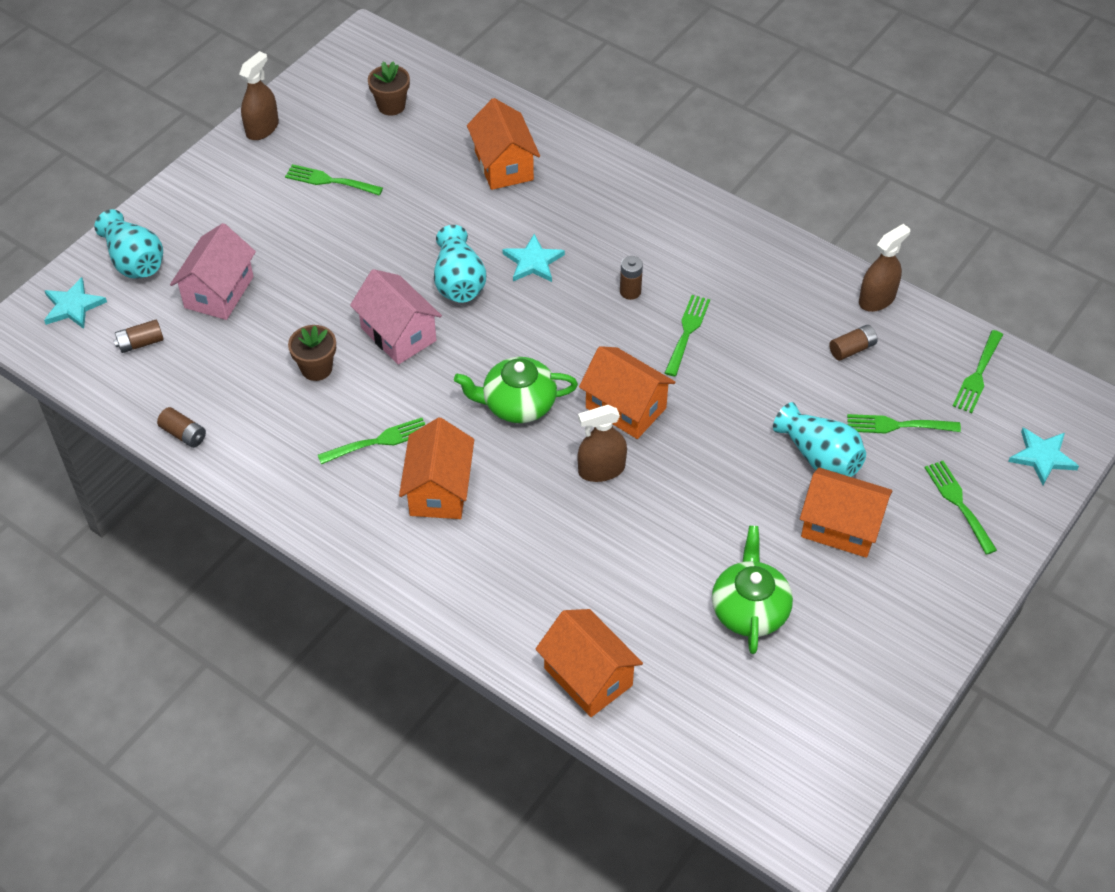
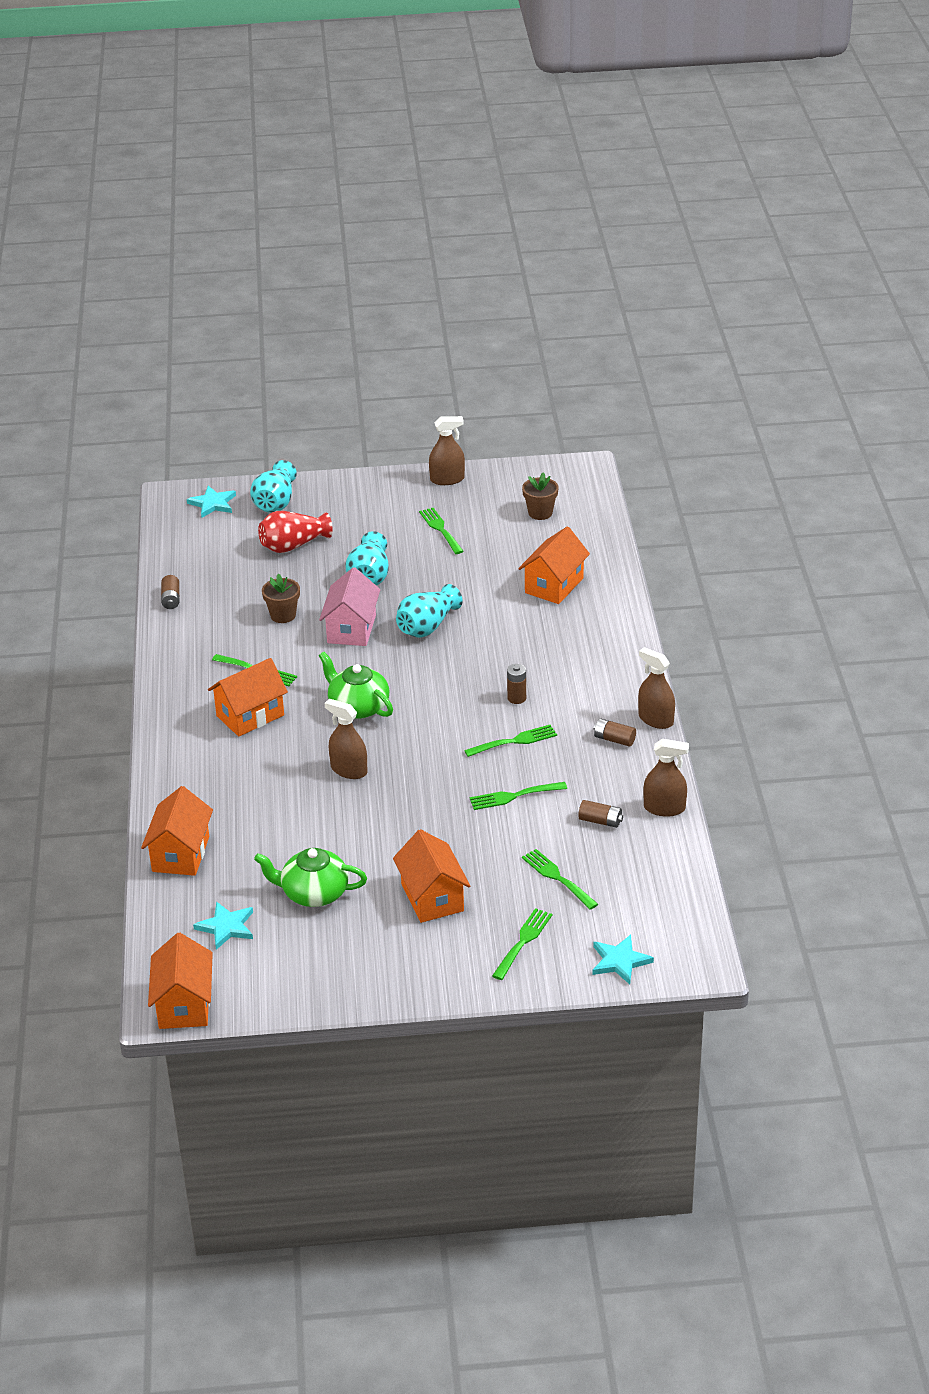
camera: 50 degrees right, 15 degrees down
brown battery [114,320,164,353] -> brown battery moved to [594,718,636,747]
pink house [170,223,256,320] -> red vase [258,511,333,553]
turquoise star [503,234,565,282] -> turquoise star moved to [193,901,253,950]
orange house [579,346,675,439] -> orange house moved to [148,933,213,1029]
green teapot [712,526,793,654] -> green teapot turned 135 degrees counterclockwise [254,848,367,907]
turquoise vase [773,402,866,477] -> turquoise vase moved to [346,531,389,586]
green fork [953,330,1003,413] -> green fork moved to [470,782,567,810]
none -> brown spray bottle [638,647,675,729]

